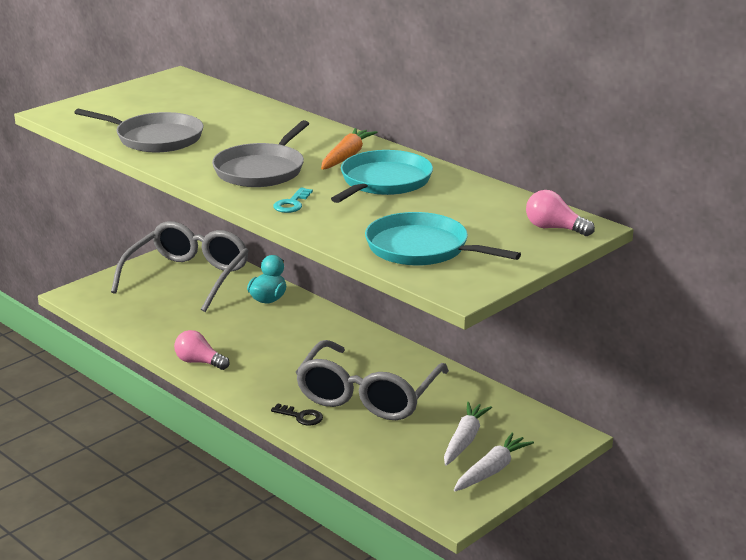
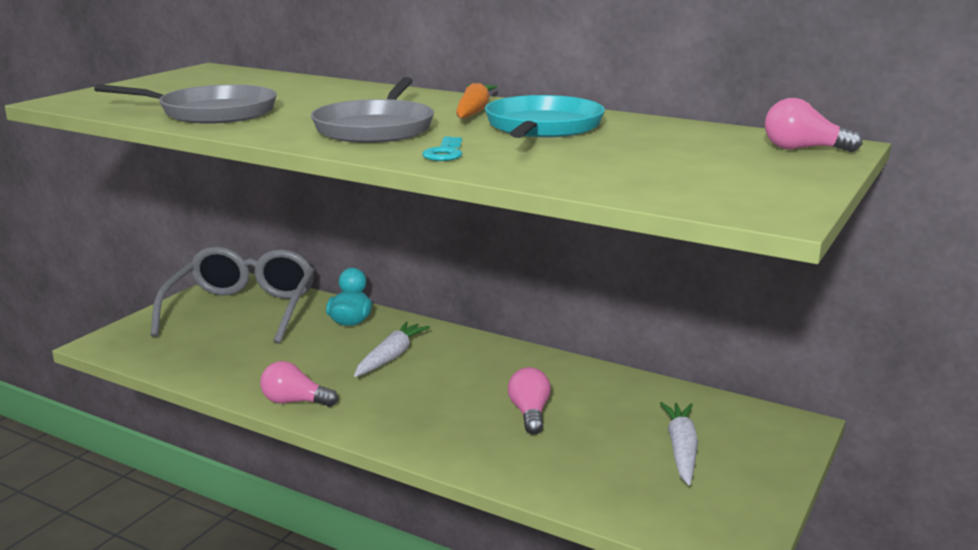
camera: 15 degrees left, 5 degrees down
black key [271,404,323,426] -> none
grey glasses [296,340,449,420] -> pink light bulb [508,367,551,435]
turquoise pan [365,212,521,266] -> none
white carrot [454,433,534,491] -> white carrot moved to [354,321,430,377]

